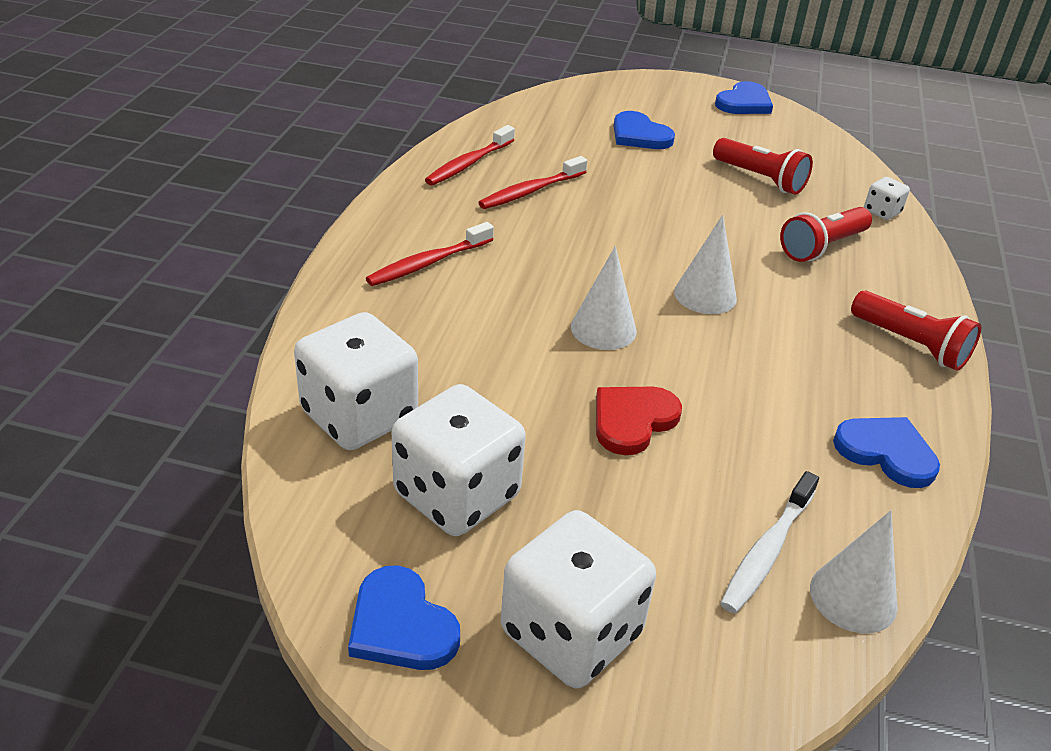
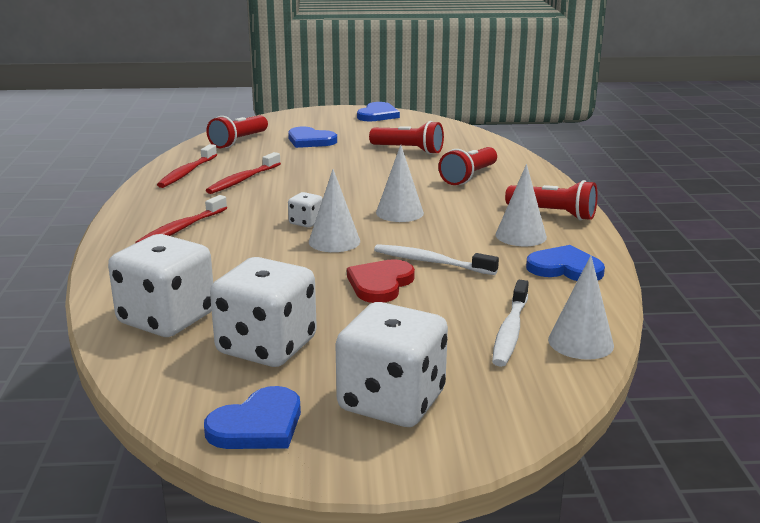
camera: 15 degrees left, 15 degrees down
blue heart [348,565,460,670] -> blue heart turned 75 degrees counterclockwise [204,386,301,449]
white dice [864,177,910,220] -> white dice moved to [288,192,323,228]
none -> red flashlight [206,115,268,148]
none -> white toothbrush [374,244,499,275]
none -> white cone [495,164,547,246]

